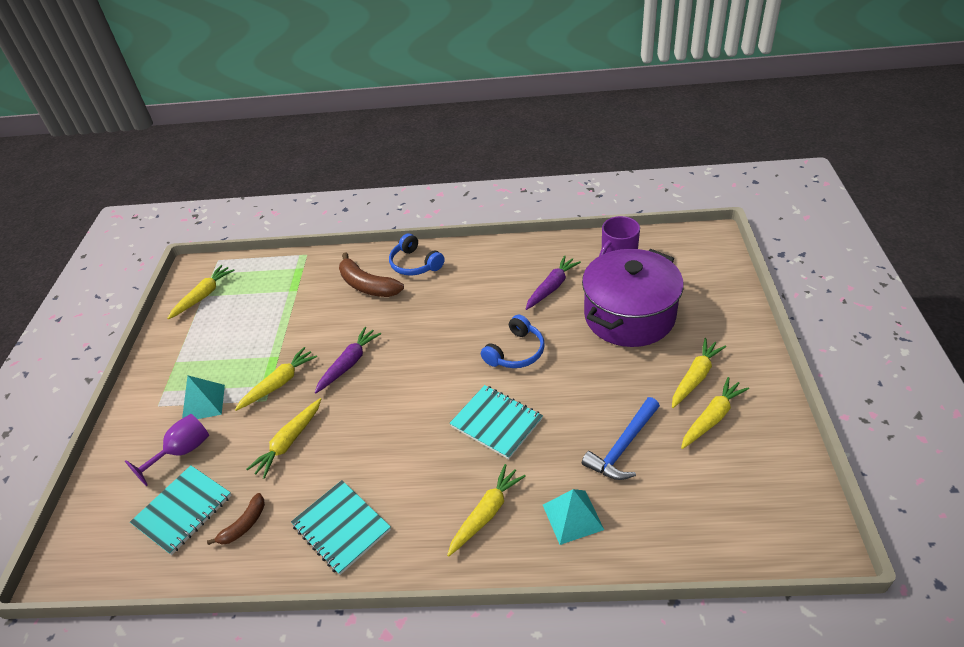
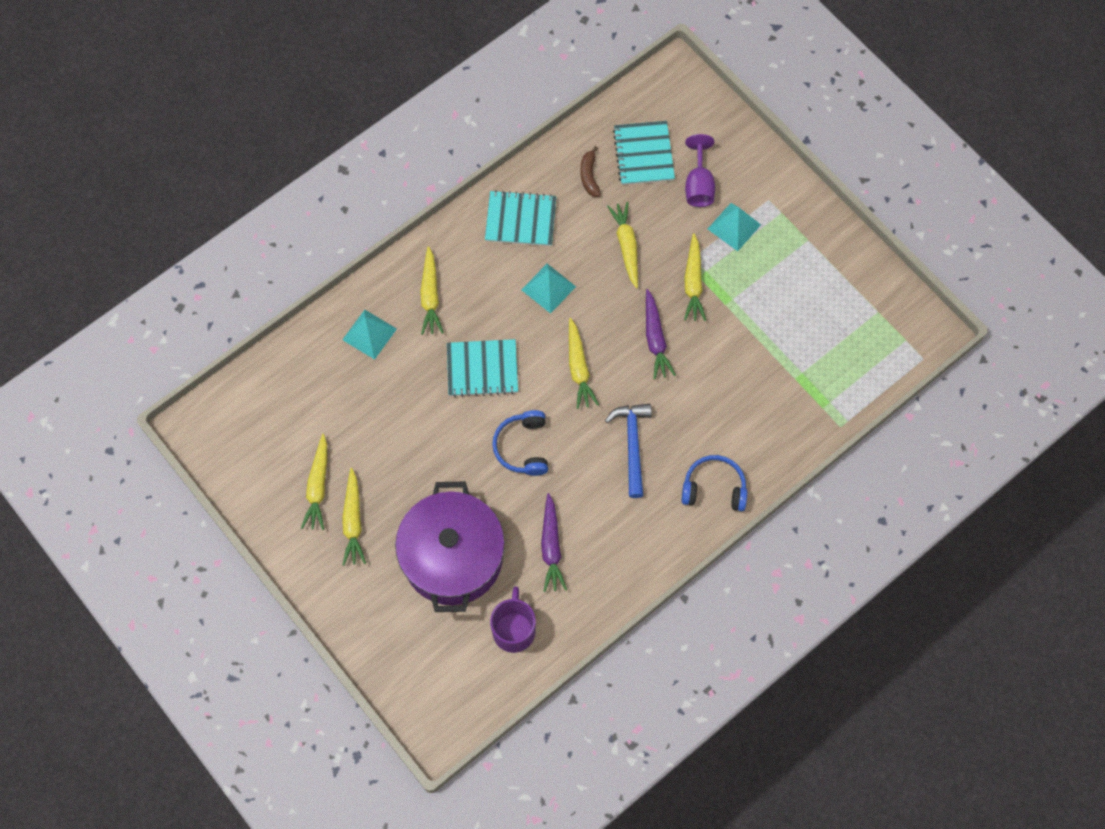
camera: 135 degrees right, 25 degrees up
yellow carrot [167,265,234,319] -> yellow carrot moved to [569,318,599,409]
brown banana [339,253,404,297] -> none
blue hammer [582,397,660,480] -> blue hammer moved to [605,404,652,498]
none -> turquoise pyramid [522,264,576,314]

